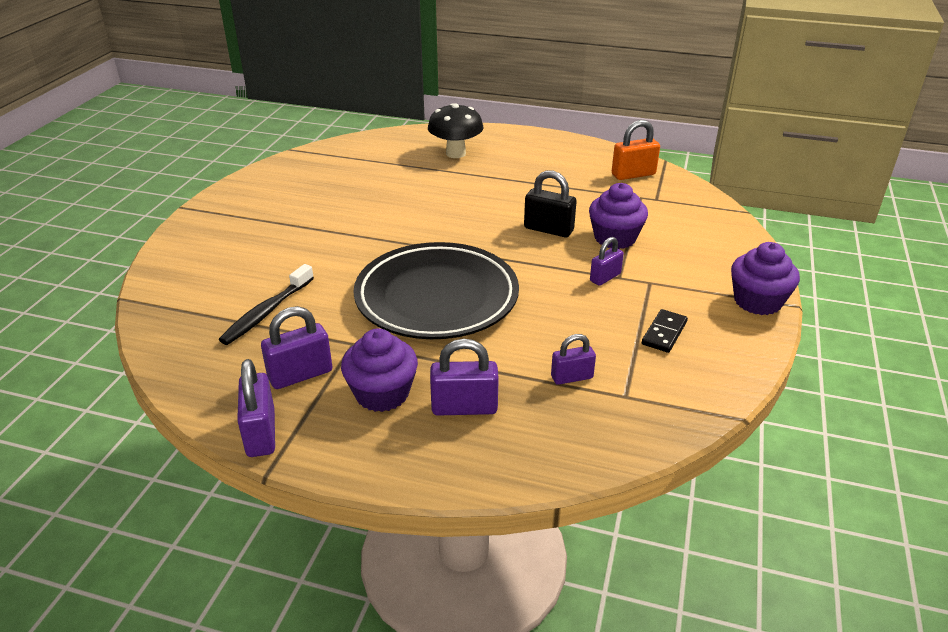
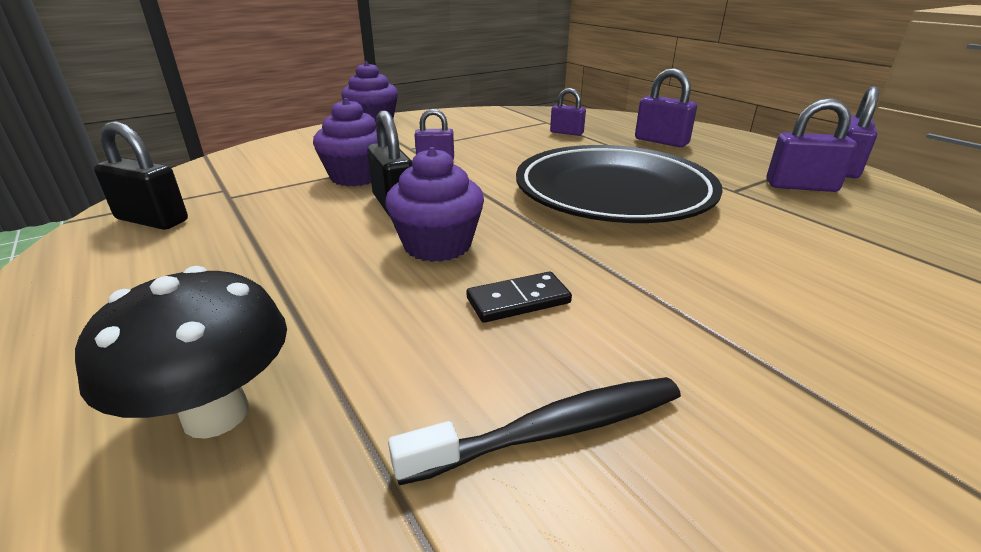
camera: 140 degrees left, 5 degrees down
black toothbrush [219,264,314,345] -> black toothbrush moved to [388,377,681,485]
purple cupcake [341,328,418,412] -> purple cupcake moved to [385,147,484,262]
orange padlock [612,120,660,180] -> black padlock [94,121,188,230]
black domino [642,309,688,353] -> black domino moved to [466,272,572,323]

